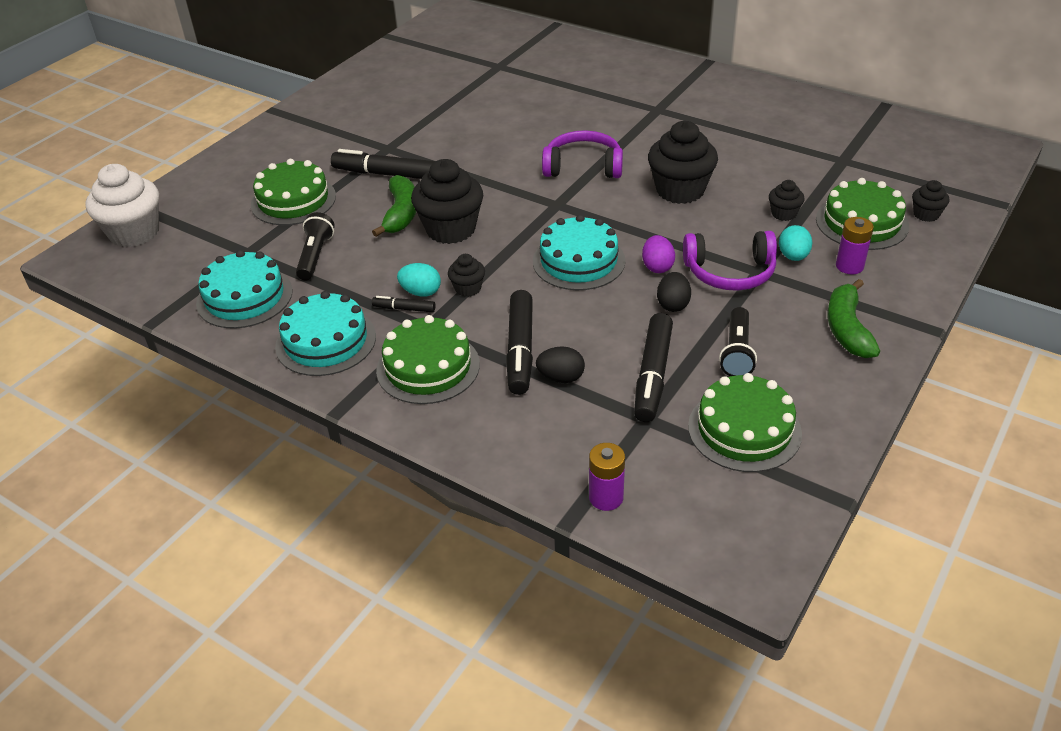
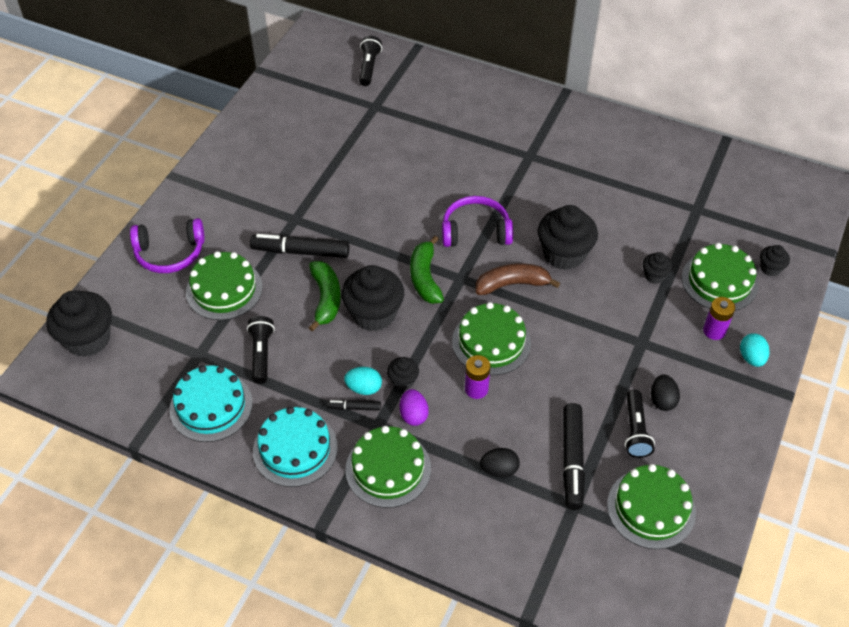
camera: 10 degrees left, 10 degrees up
white cupcake [85,164,159,247] -> black cupcake [46,290,112,357]
black marker [506,290,533,395] -> none
turquoise cake [533,215,626,290] -> green cake [452,302,531,375]
purple battery [589,443,625,511] -> purple battery moved to [465,355,491,399]
purple egg [642,235,675,273] -> purple egg moved to [400,389,429,426]
black egg [657,272,691,312] -> black egg moved to [651,374,680,411]
purple headphones [683,231,777,291] -> purple headphones moved to [130,218,205,273]
turquoise egg [779,225,812,261] -> turquoise egg moved to [740,333,770,367]
green banana [827,279,880,358] -> green banana moved to [410,236,444,304]
none -> black flashlight [359,36,382,86]
none -> brown banana [476,263,560,295]

